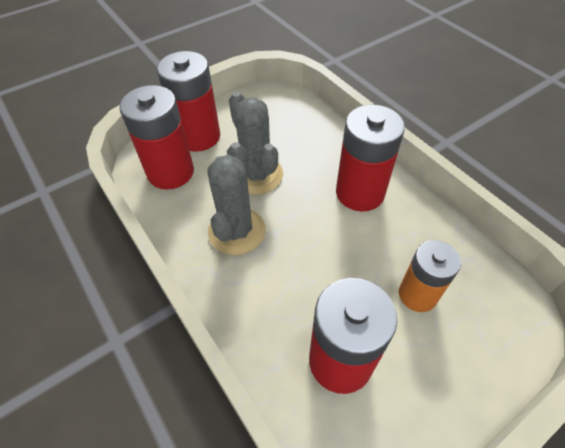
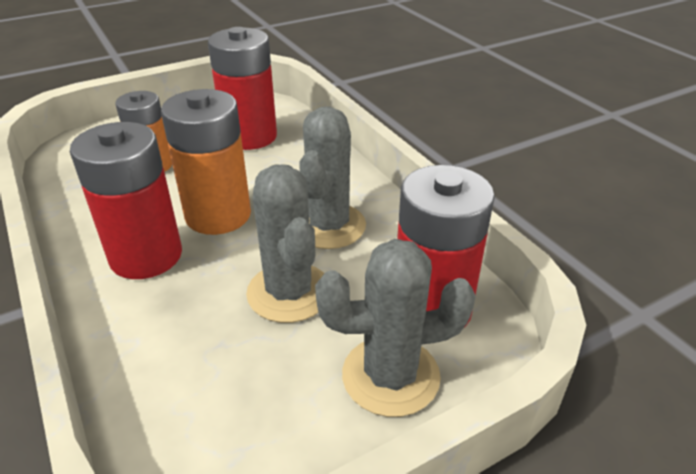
camera: 175 degrees left, 15 degrees down
red battery [157,51,220,152] -> grey cactus [315,239,476,417]
none -> orange battery [161,89,251,235]

